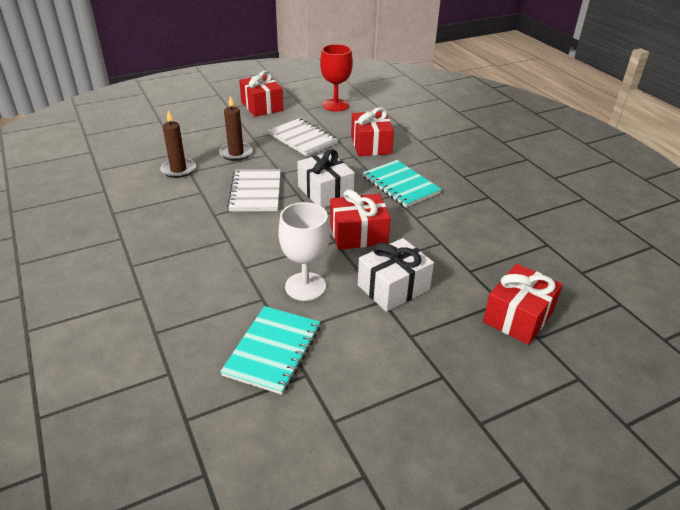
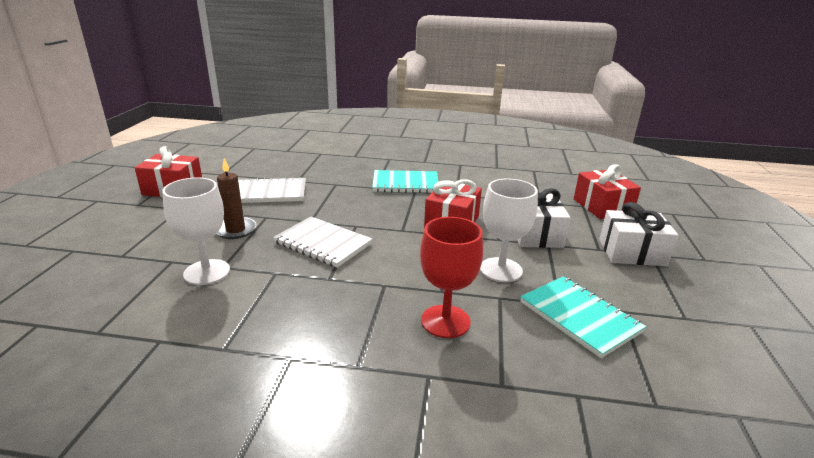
camera: 55 degrees left, 10 degrees down
brown candle [160,110,196,178] -> white goblet [162,177,230,285]
white gift [297,149,355,208] -> white gift moved to [599,202,679,266]
red goblet [320,44,353,111] -> red goblet moved to [420,217,483,338]
red gift [351,107,394,156] -> none

